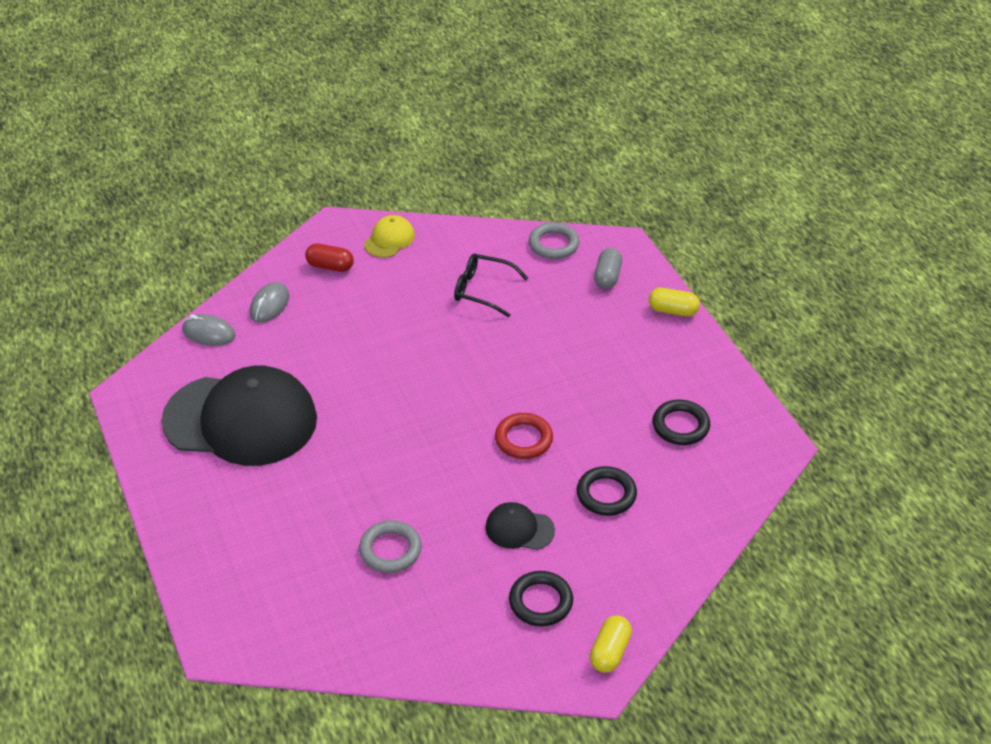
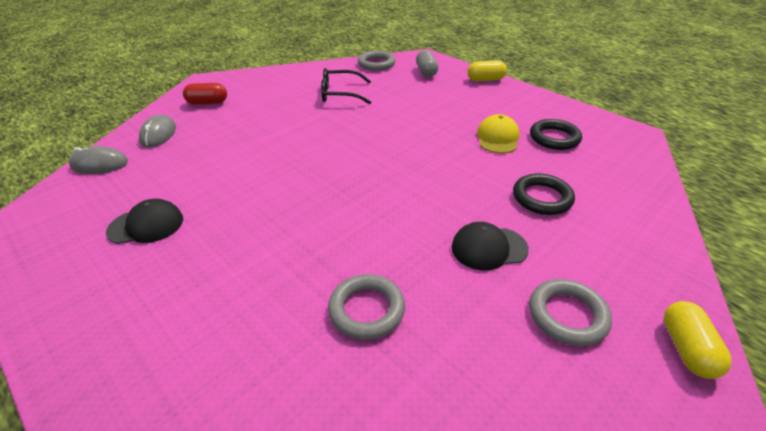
camera: 20 degrees left, 5 degrees down
black cap [162,366,317,466] -> black cap [106,199,183,244], size x0.42
yellow cap [364,215,415,258] -> yellow cap moved to [477,114,520,153]
red ring [495,413,553,459] -> none
black ring [509,571,573,627] -> grey ring [529,279,612,346]

